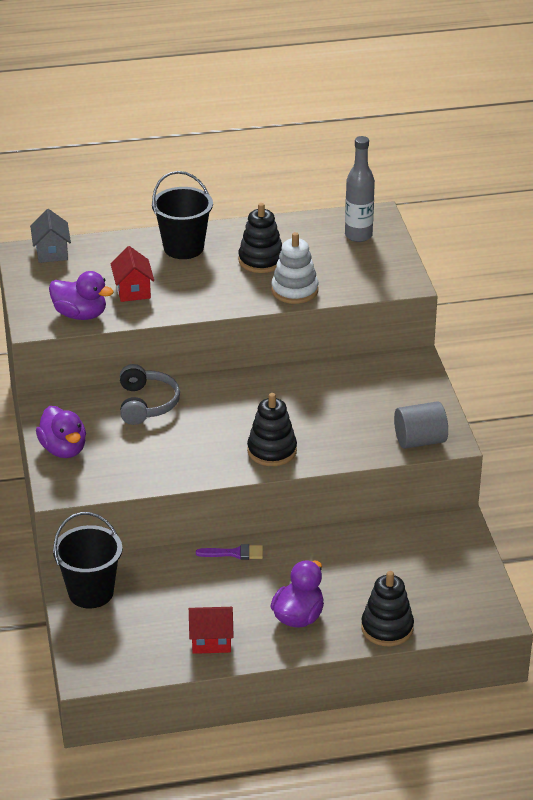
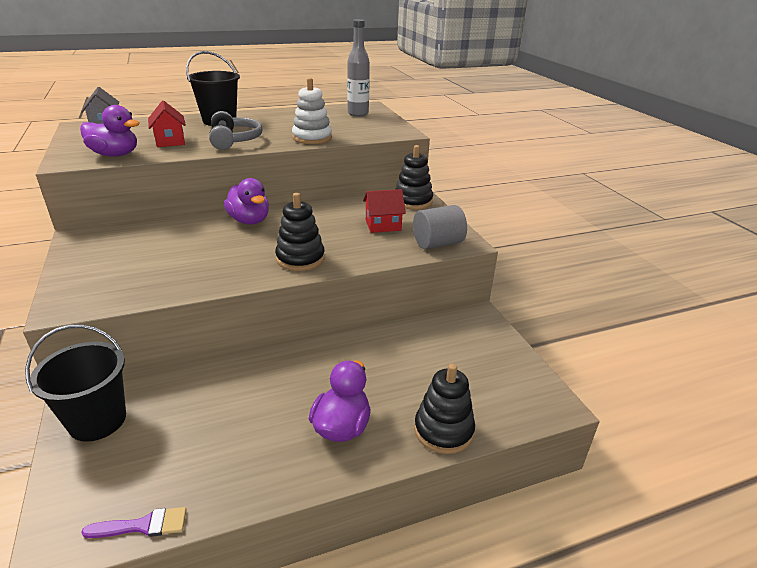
camera: 10 degrees left, 5 degrees down
purple duck [36,406,86,458] -> purple duck moved to [224,178,269,225]
grey headphones [120,364,180,425] -> grey headphones moved to [209,111,263,150]
red house [189,607,234,654] -> red house moved to [363,189,406,233]
purple brush [196,544,263,560] -> purple brush moved to [81,507,187,538]
black stacking toy [238,203,282,273] -> black stacking toy moved to [395,145,433,210]

